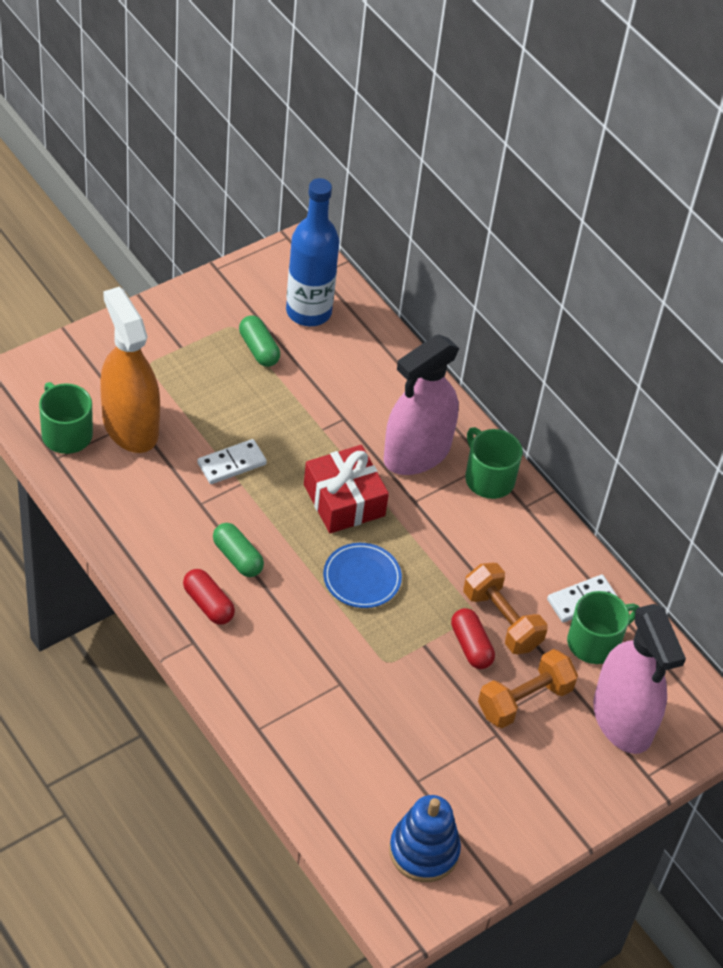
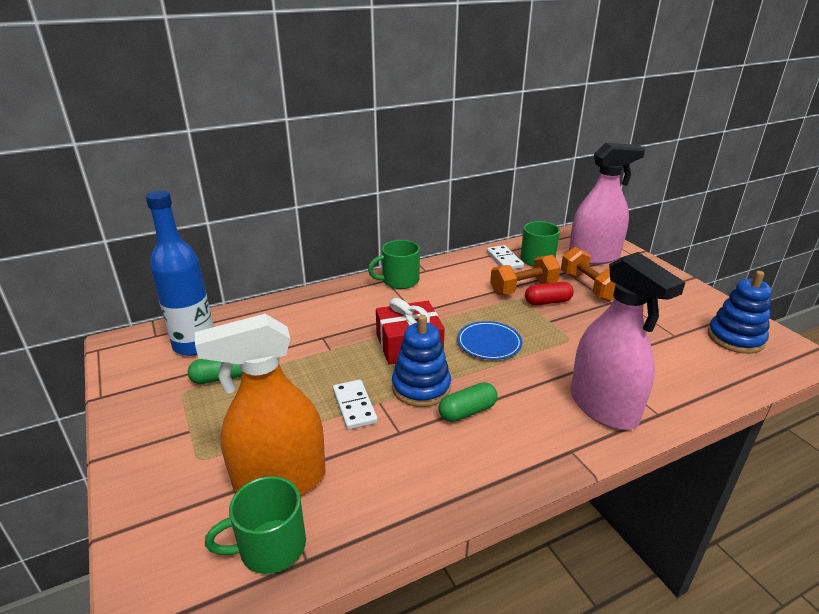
camera: 75 degrees left, 20 degrees down
red capsule [183,569,235,625] -> none
pink spray bottle [383,334,459,475] -> pink spray bottle moved to [571,252,685,430]
none -> blue stacking toy [392,315,451,407]

